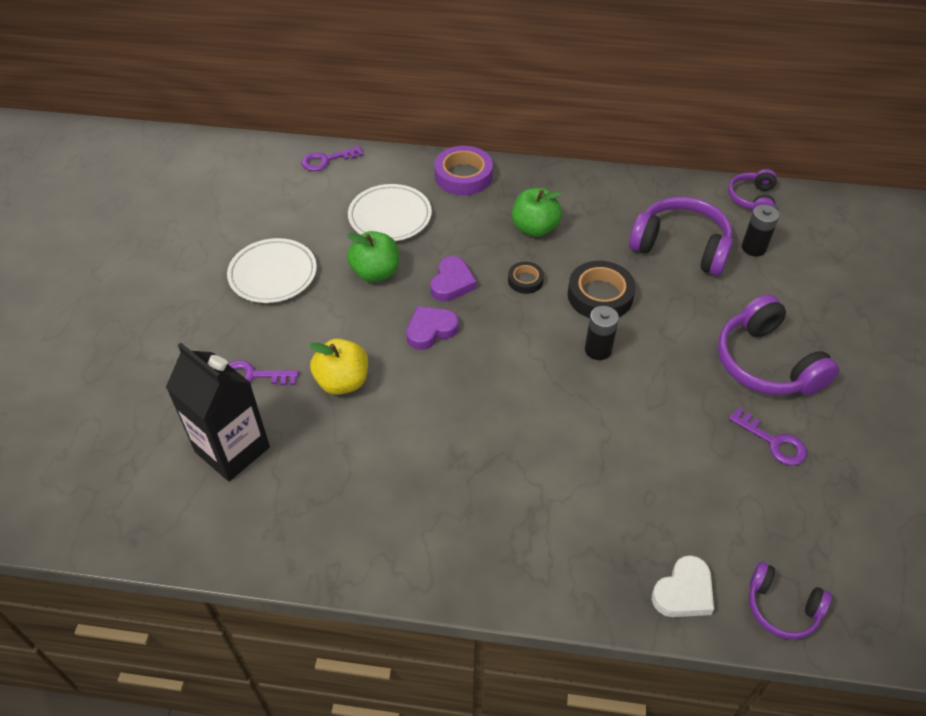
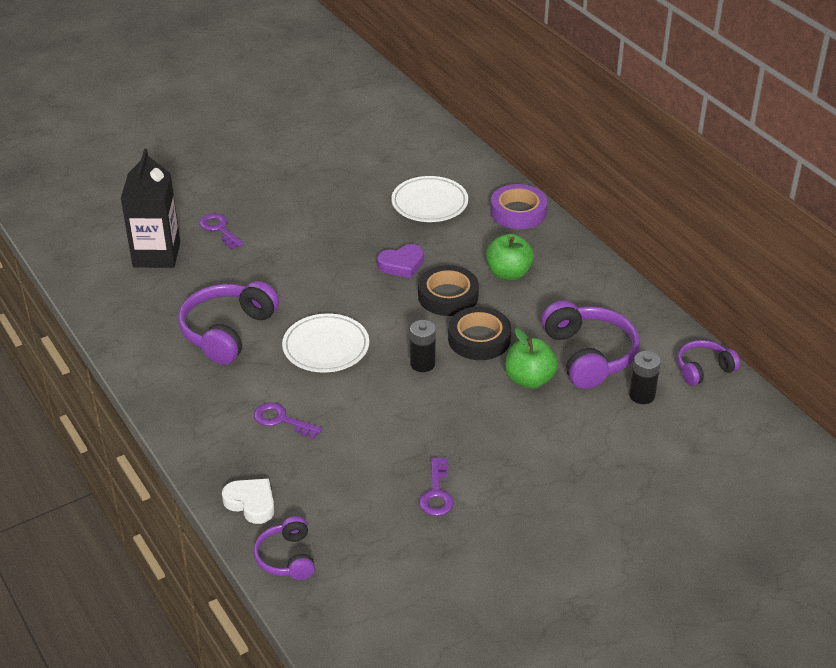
camera: 50 degrees right, 10 degrees down
white plate [227,238,317,303] -> white plate moved to [282,313,369,372]
purple key [301,146,364,171] -> purple key moved to [254,402,322,440]
yellow apple [309,338,368,395] -> none
green apple [347,231,399,282] -> green apple moved to [505,328,558,389]
purple heart [406,306,459,350] -> none
black tape [508,262,544,294] -> black tape [418,265,479,316], size x1.81
white heart [652,555,714,617] -> white heart turned 150 degrees counterclockwise [222,479,275,524]
purple headphones [718,294,839,396] -> purple headphones moved to [178,281,279,365]

